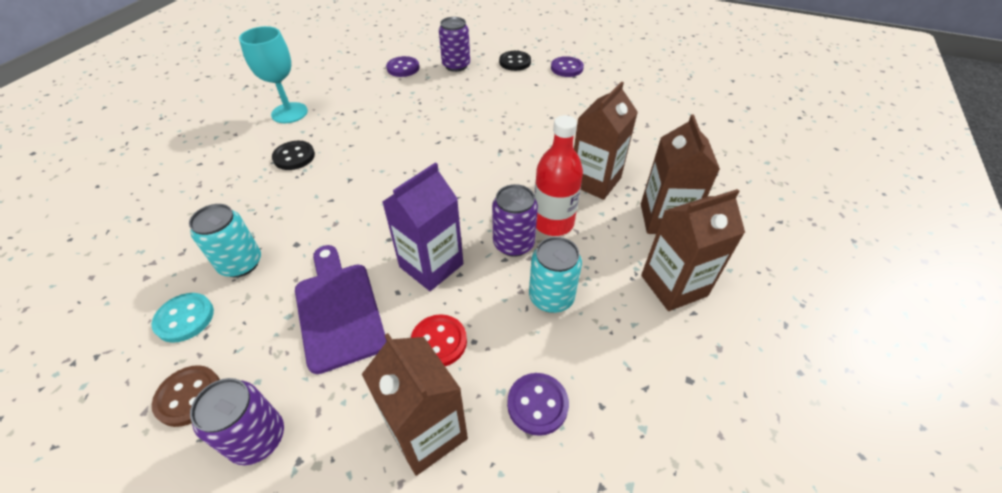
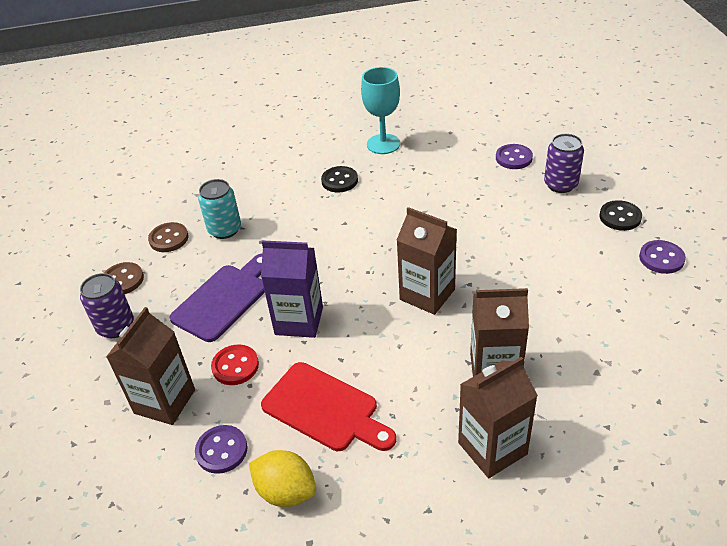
camera: 60 degrees right, 5 degrees down
turquoise button [152,293,214,343] -> brown button [148,222,189,252]
purple can [492,184,538,257] -> none
turquoise can [529,237,582,313] -> red cutting board [261,362,396,451]
red bottle [534,115,583,236] -> none
brown carton [641,189,745,311] -> brown carton moved to [397,207,457,315]
none -> yellow lemon [249,450,316,507]

